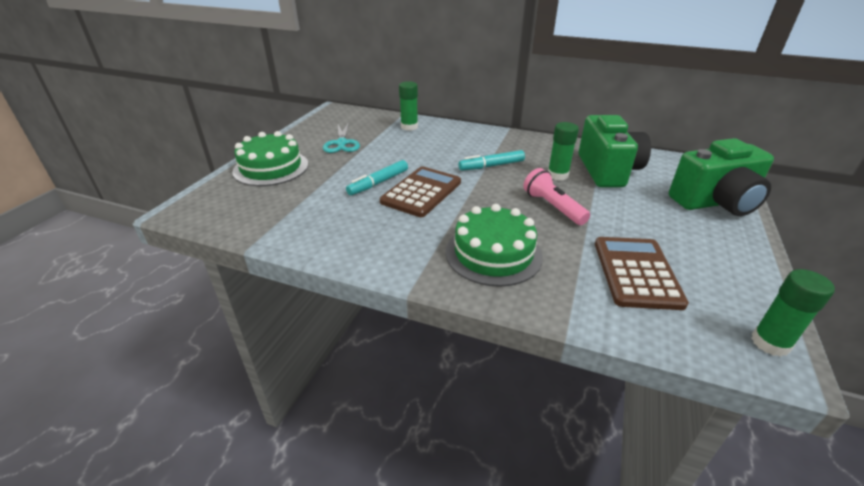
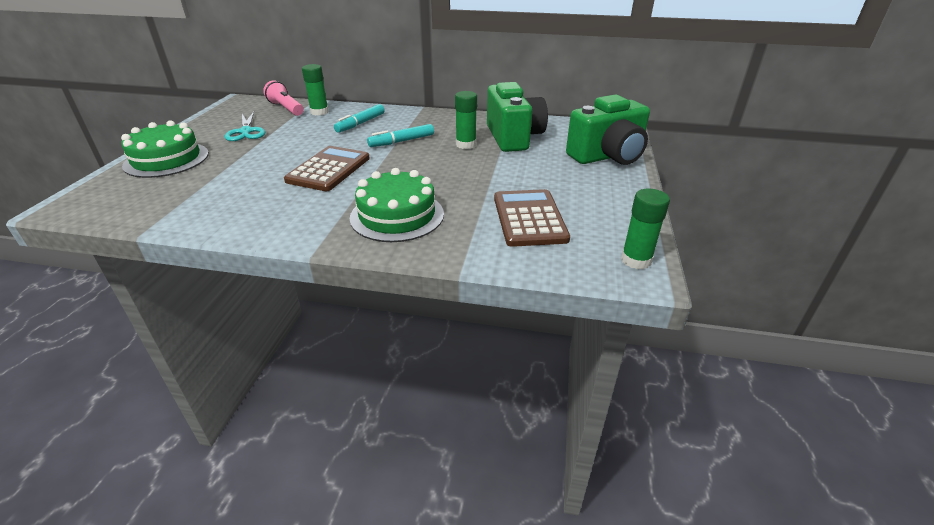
camera: 10 degrees left, 0 degrees up
turquoise marker [346,160,408,195] -> turquoise marker moved to [334,104,385,133]
pink flashlight [523,168,590,225] -> pink flashlight moved to [263,80,304,116]

